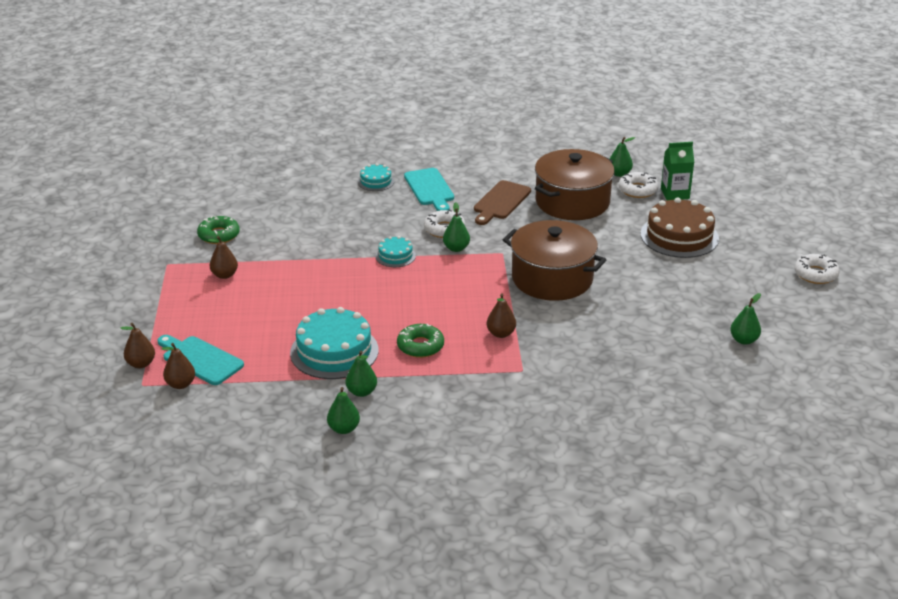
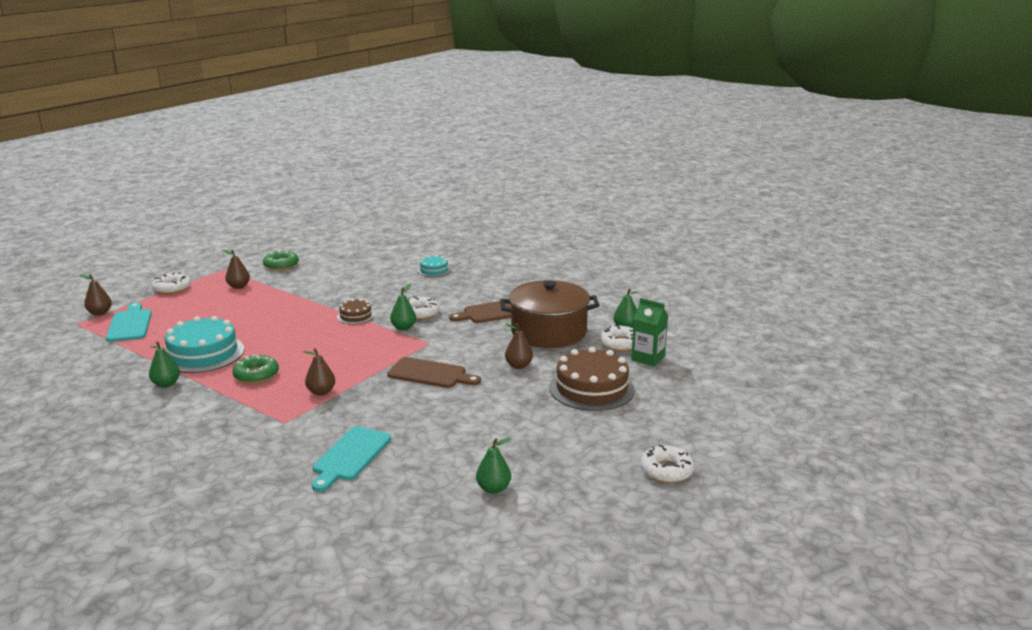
camera: 40 degrees right, 10 degrees down
brown pear [161,343,195,389] -> brown pear moved to [505,323,533,369]
green pear [327,387,360,434] -> none
turquoise cake [375,236,416,267] -> brown cake [337,299,375,325]
turquoise cutting board [404,168,454,211] -> turquoise cutting board moved to [312,426,391,492]
brown pot [503,220,606,301] -> brown cutting board [387,357,481,388]
none -> white donut [152,272,191,294]

